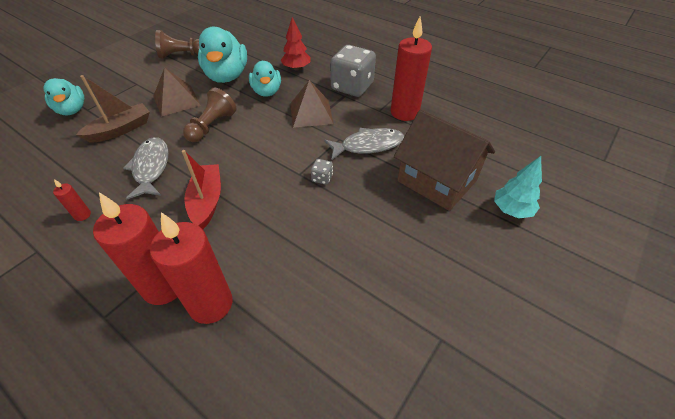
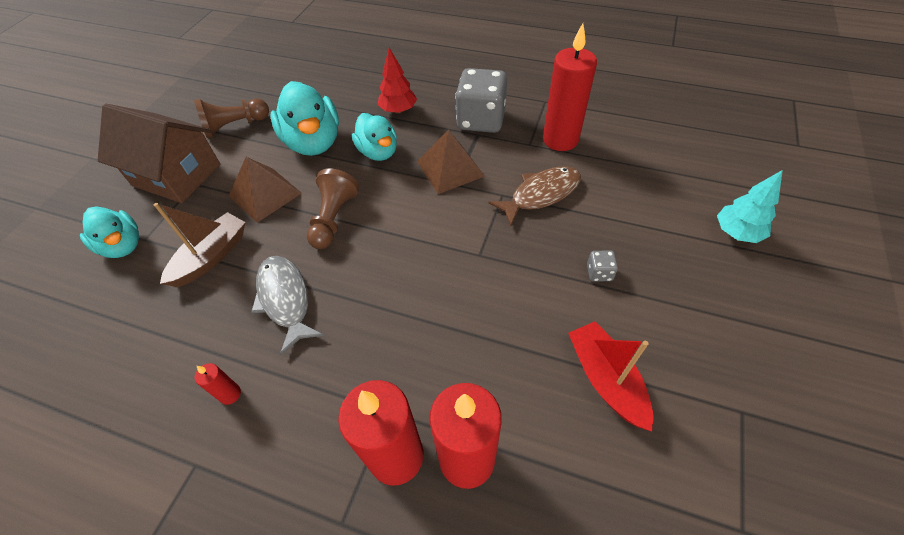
camera: 15 degrees left, 5 degrees up
red boat [182,150,221,229] -> red boat moved to [568,321,654,431]
grey dice [311,159,333,185] -> grey dice moved to [587,250,618,282]
grey fish [324,128,404,161] -> brown fish [489,166,581,226]
brown house [394,109,495,211] -> brown house moved to [98,104,220,203]

